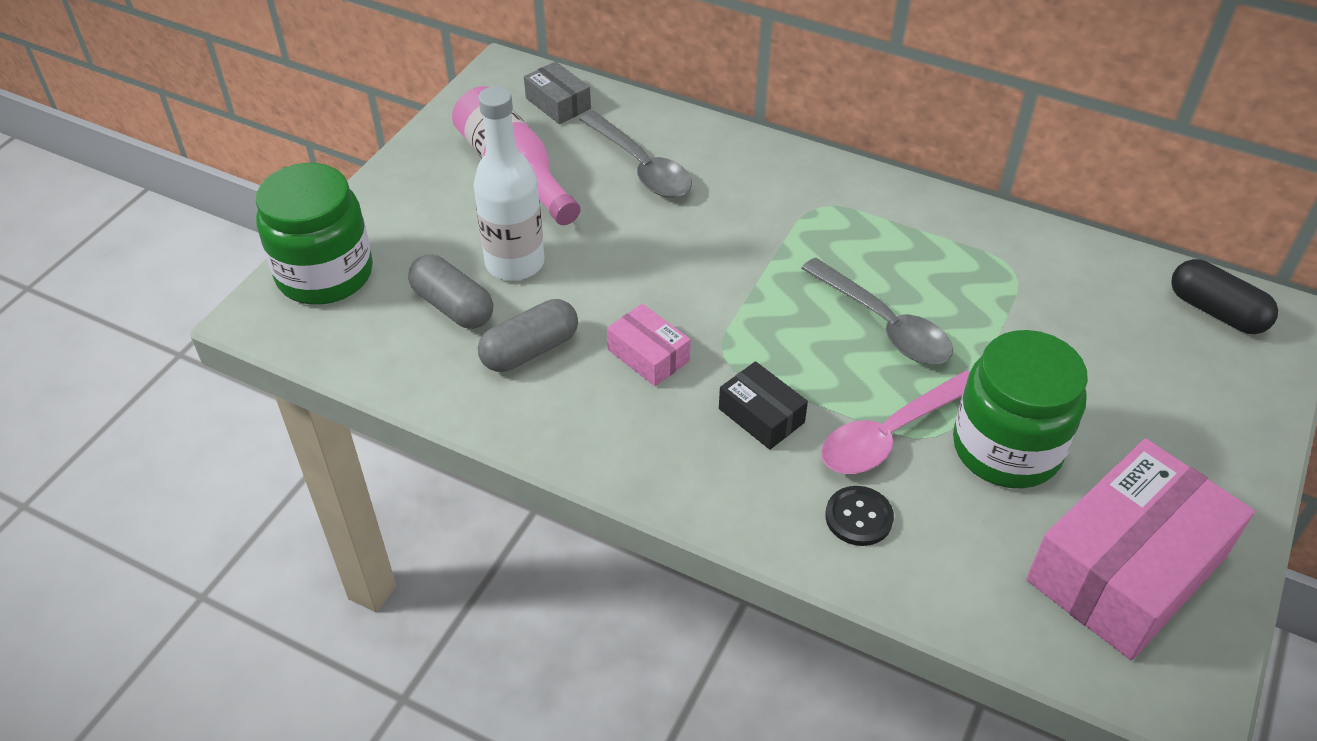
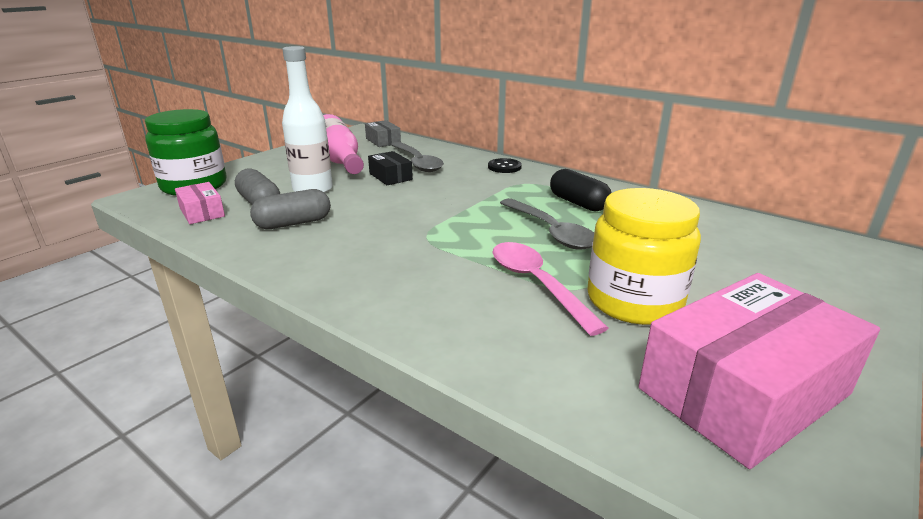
camera: 10 degrees right, 20 degrees down
pink box [607,304,690,386] -> pink box moved to [175,182,225,224]
black box [719,361,808,450] -> black box moved to [368,151,413,185]
pink spoon [821,371,970,474] -> pink spoon turned 90 degrees clockwise [492,242,609,336]
black button [825,486,894,546] -> black button moved to [488,158,522,173]
green jar [953,330,1088,489] -> yellow jar [587,188,701,325]
black capsule [1171,259,1278,334] -> black capsule moved to [550,169,612,211]

